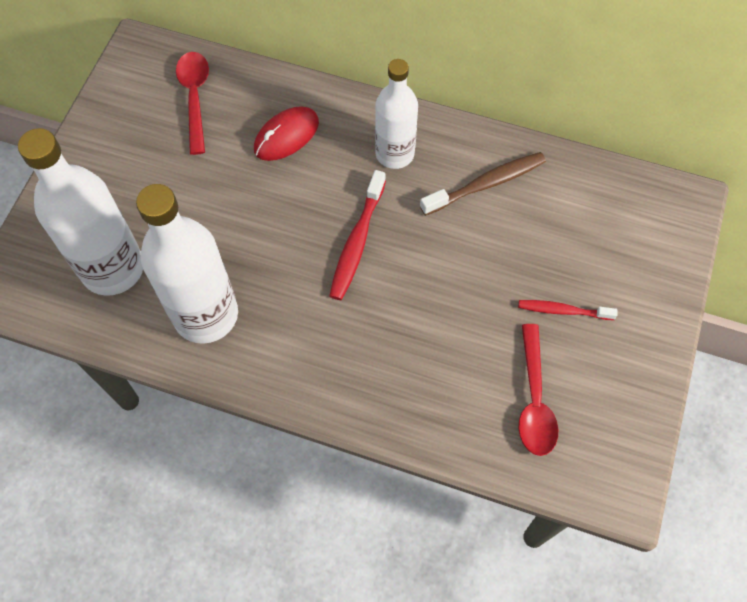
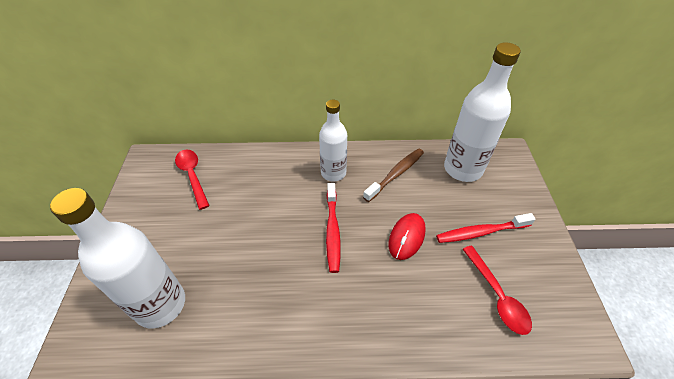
camera: 20 degrees left, 15 degrees down
white bottle [136,184,238,344] -> white bottle moved to [444,42,521,182]
red mouse [254,106,319,161] -> red mouse moved to [389,213,426,260]
red toothbrush [518,300,618,320] -> red toothbrush [436,213,536,243], size x1.53

